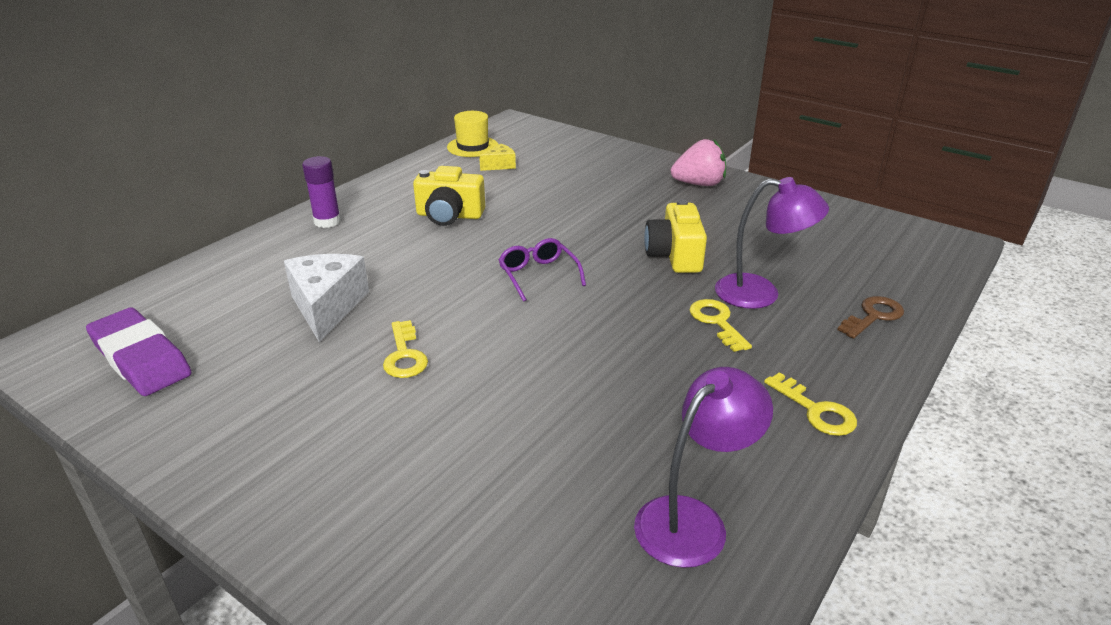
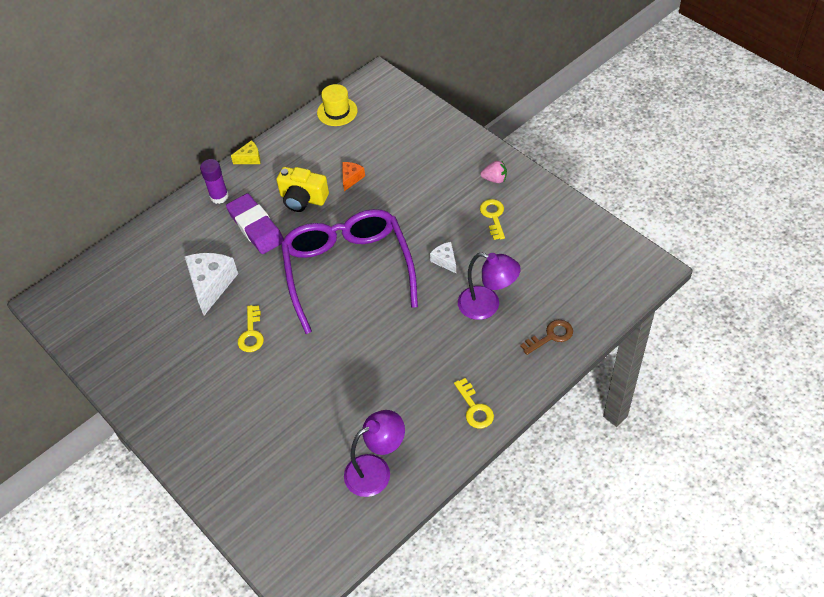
camera: 15 degrees right, 20 degrees up
purple eraser [86,307,192,396] -> purple eraser moved to [226,193,284,254]
yellow cheese [479,144,516,171] -> yellow cheese moved to [231,140,261,164]
purple glasses [498,238,586,302] -> purple glasses [281,209,418,334], size x2.48
yellow camera [644,199,707,273] -> white cheese [430,242,456,273]
pink strawberry [671,139,726,186] -> pink strawberry [480,161,507,183], size x0.63
yellow key [689,299,752,352] -> yellow key moved to [480,199,505,240]
none -> orange cheese [342,162,365,191]

